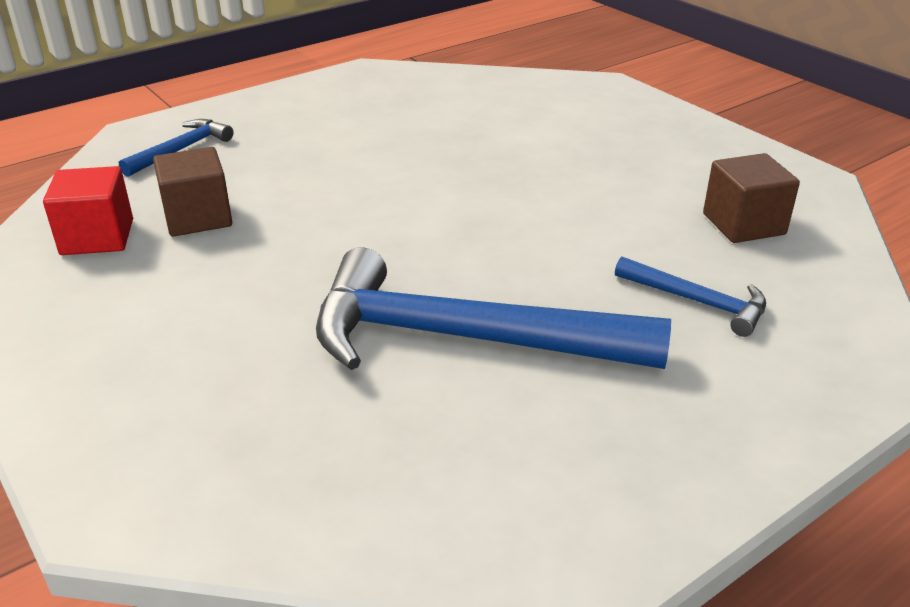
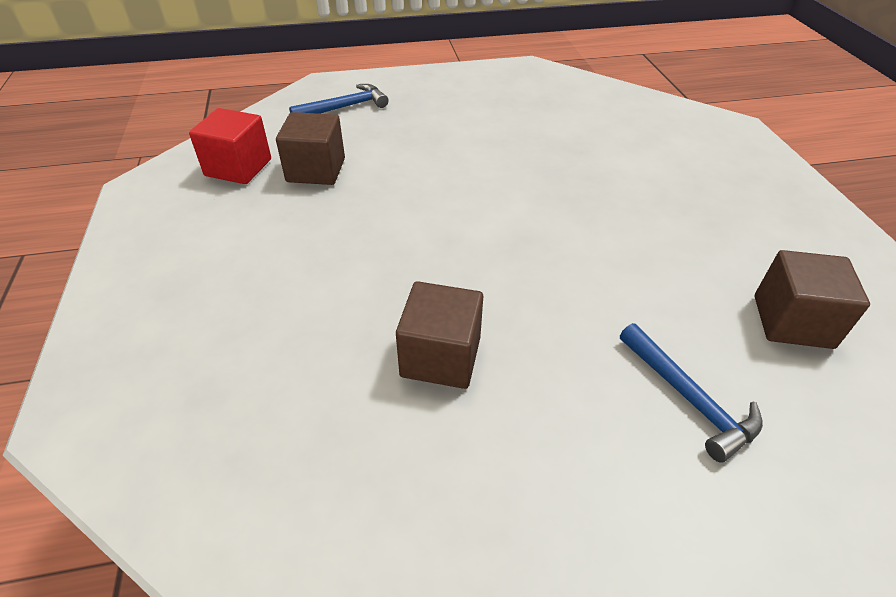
camera: 25 degrees right, 10 degrees up
blue hammer [316,247,671,370] -> brown cube [396,281,483,389]

